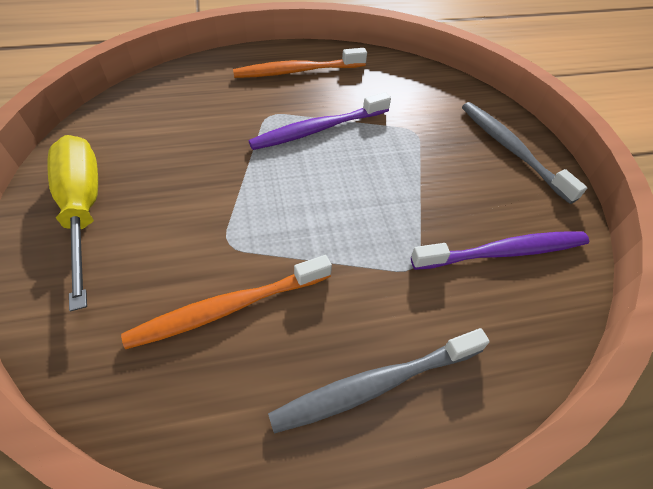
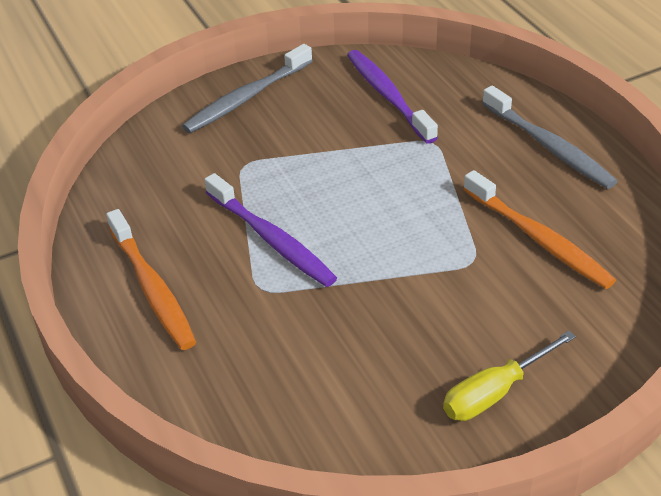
camera: 100 degrees left, 10 degrees down
yellow screwdriver [48,135,98,312] -> yellow screwdriver [443,331,576,421], size x0.66

